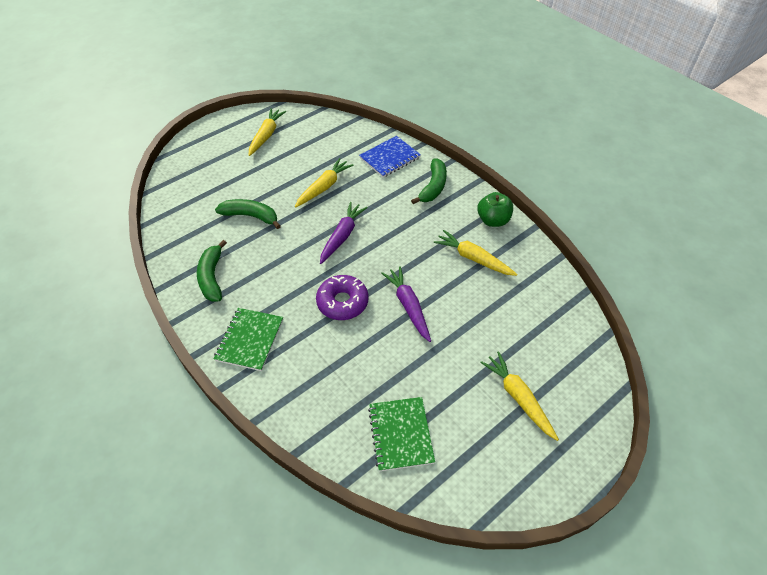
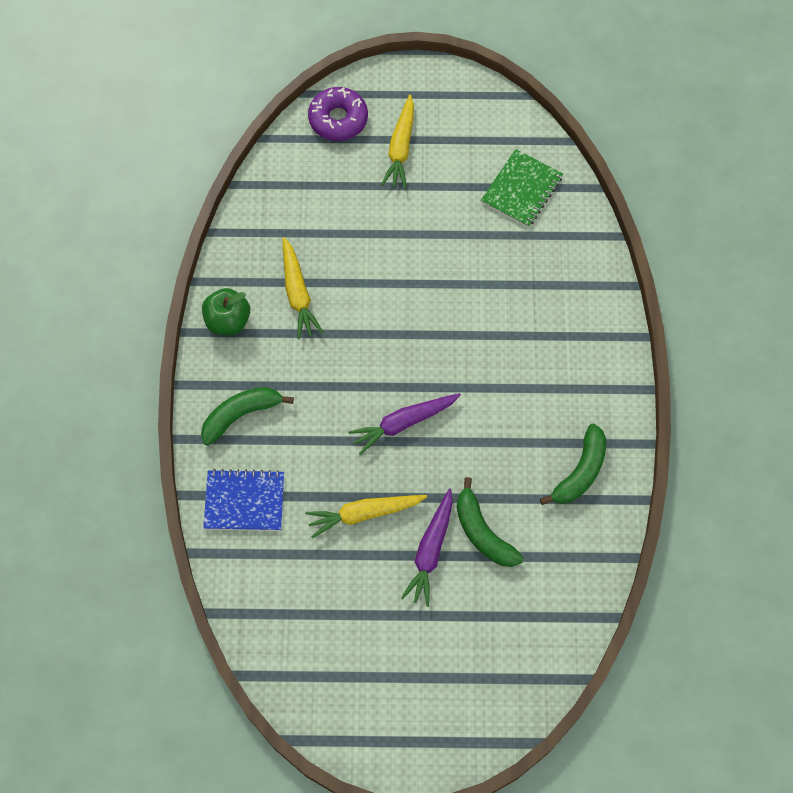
camera: 140 degrees left, 15 degrees up
green notebook [214,308,283,371] -> none
yellow carrot [249,108,286,156] -> none
purple donut [316,275,368,320] -> purple donut moved to [308,87,368,141]
purple carrot [382,266,431,342] -> purple carrot moved to [401,488,453,607]

